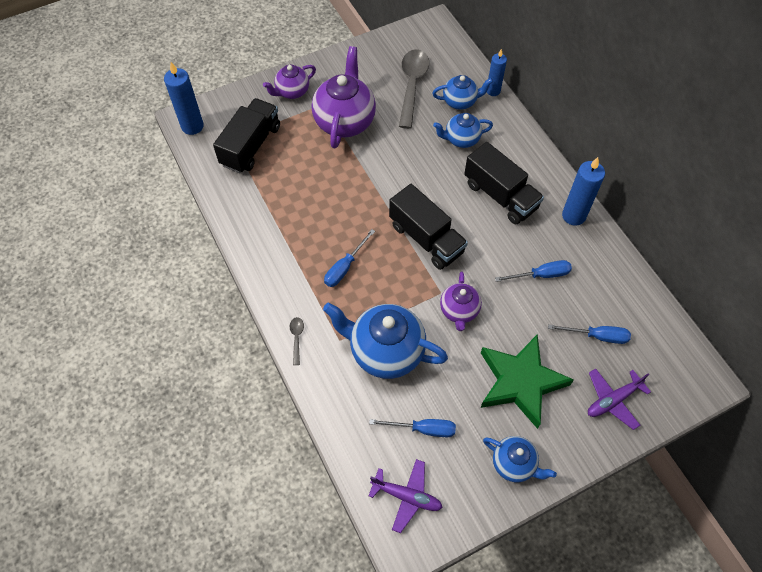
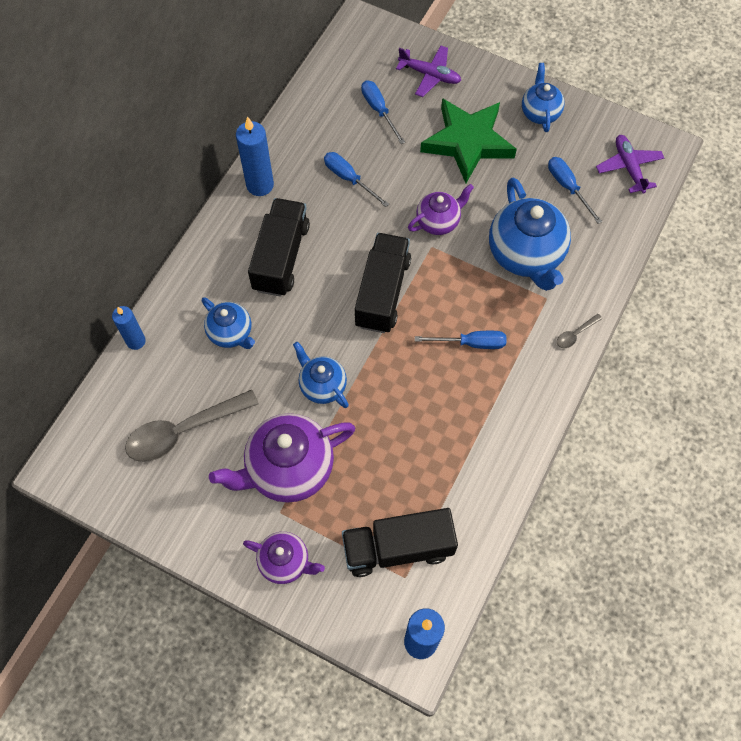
camera: 125 degrees left, 5 degrees up
blue teapot [432,75,493,110] -> blue teapot moved to [293,342,349,408]

